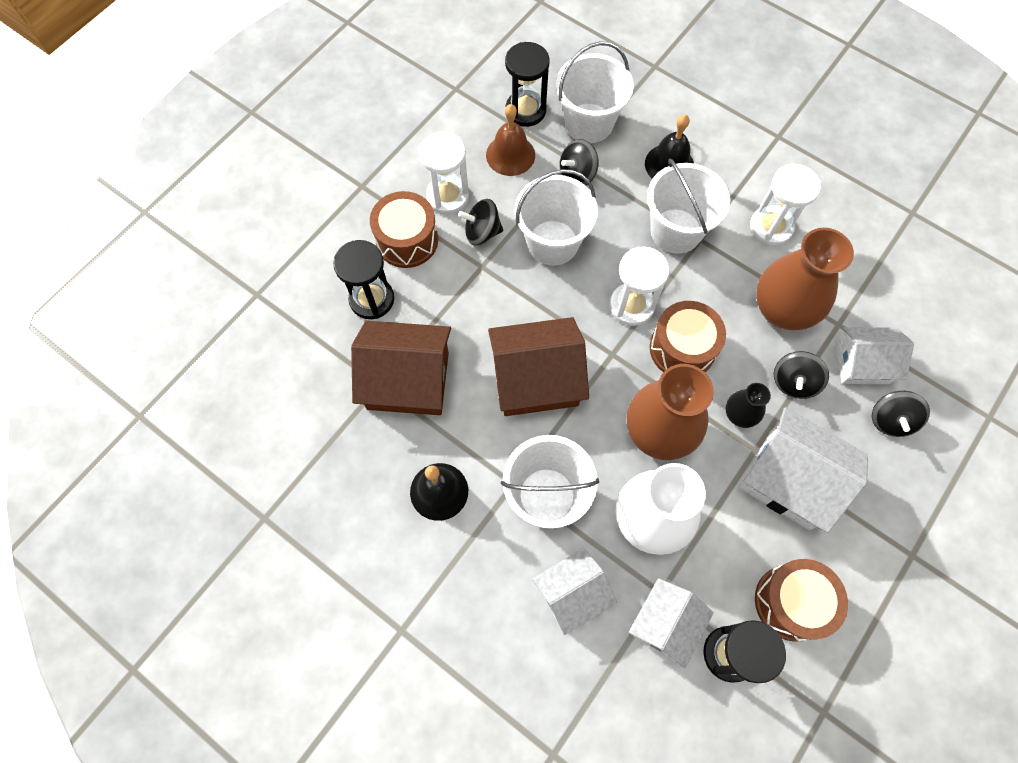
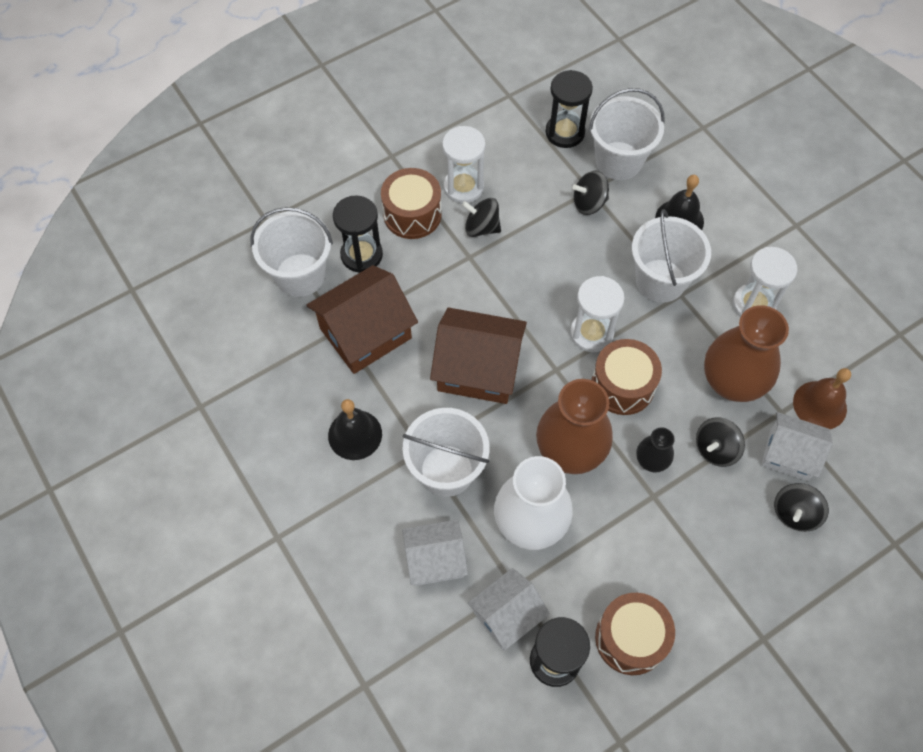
camera: 20 degrees right, 5 degrees down
brown house [351,321,451,415] -> brown house turned 60 degrees counterclockwise [307,265,418,374]
brown bell [486,104,535,176] -> brown bell moved to [793,368,851,429]
white bucket [515,169,598,266] -> white bucket moved to [250,207,333,297]
white house [739,407,868,533] -> none

